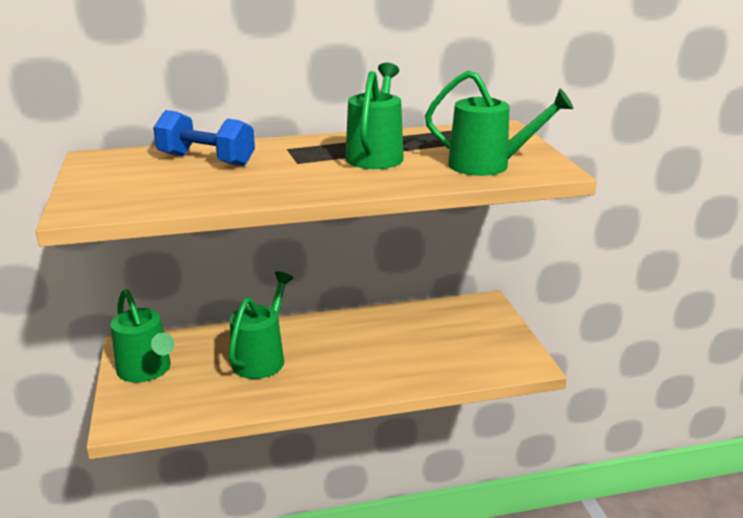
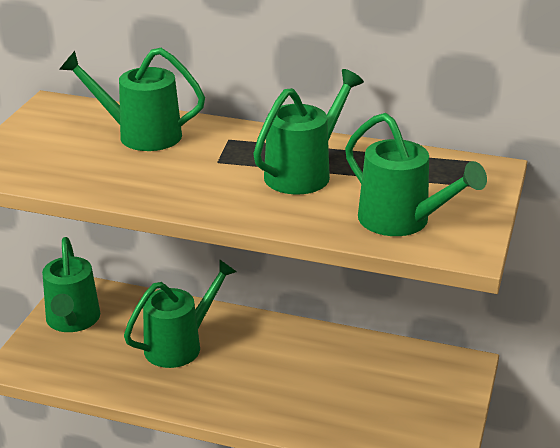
camera: 30 degrees right, 5 degrees up
blue dumbbell [153,110,255,166] -> green watering can [59,48,205,151]

